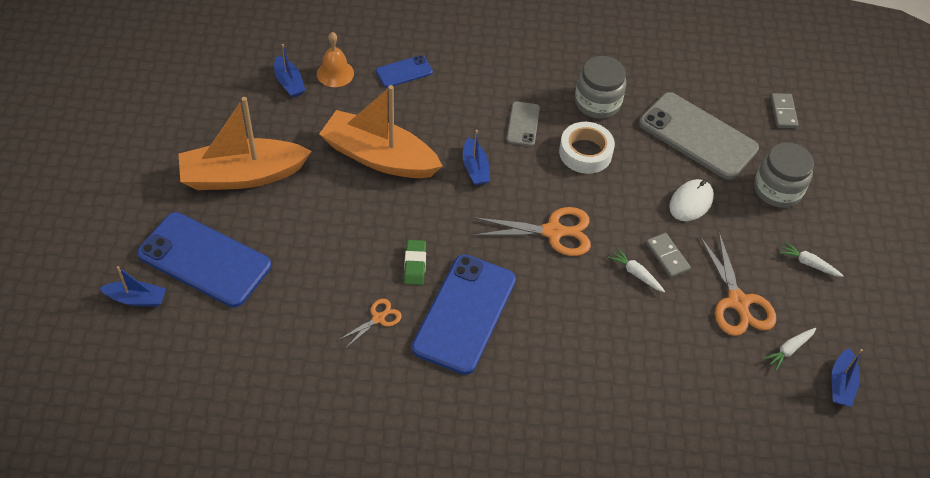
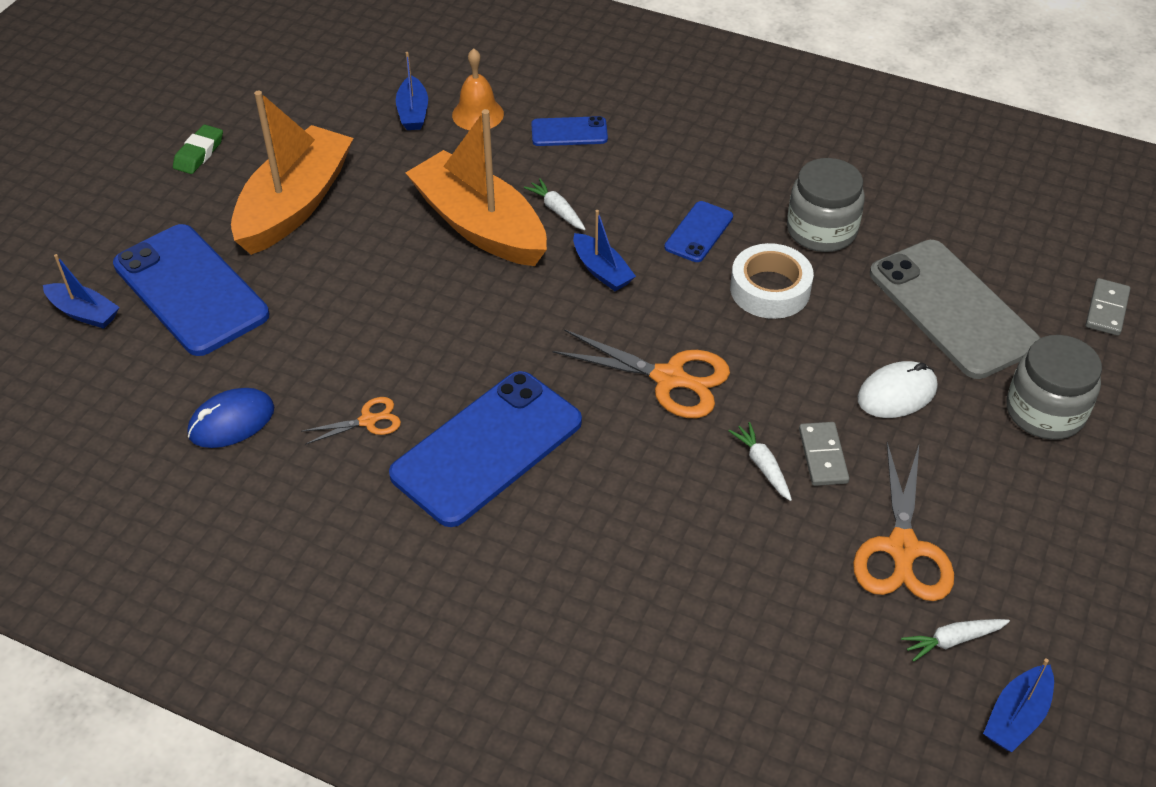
camera: 25 degrees right, 5 degrees down
orange boat [178,97,312,190] -> orange boat turned 105 degrees clockwise [231,91,353,255]
green eraser [404,240,426,285] -> green eraser moved to [173,125,223,174]
blue boat [463,130,490,185] -> blue boat turned 45 degrees counterclockwise [573,210,636,291]
grey phone [507,101,540,146] -> blue phone [664,201,733,262]
white carrot [779,242,844,277] -> white carrot moved to [524,178,586,230]
none -> blue mouse [187,388,274,448]

